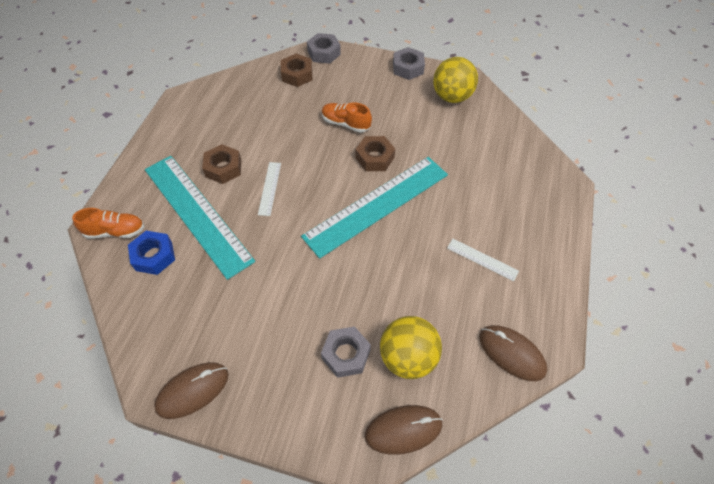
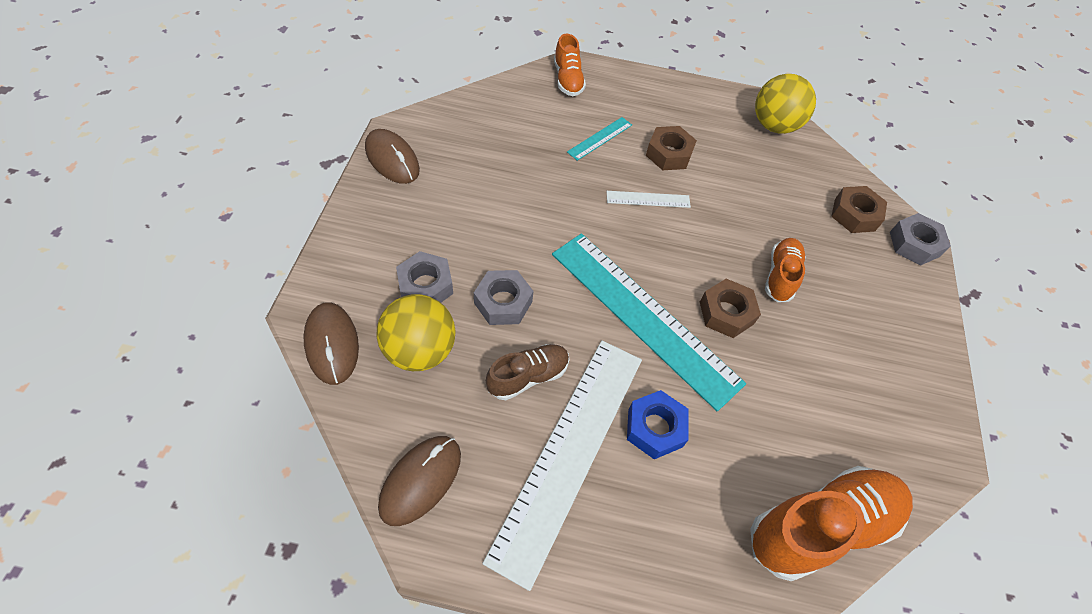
camera: 80 degrees right, 0 degrees up
blue nut [128,231,175,275] -> blue nut moved to [627,390,689,459]
turquoise ruler [145,156,255,280] -> turquoise ruler [567,117,632,161], size x0.41
grey nut [393,47,425,80] -> grey nut moved to [474,270,533,325]
yellow ball [433,57,478,103] -> yellow ball moved to [755,74,816,134]
white ruler [447,239,519,281] -> white ruler [483,341,642,591], size x2.42
none -> brown shoe [486,344,569,400]
none -> orange shoe [750,466,913,581]

